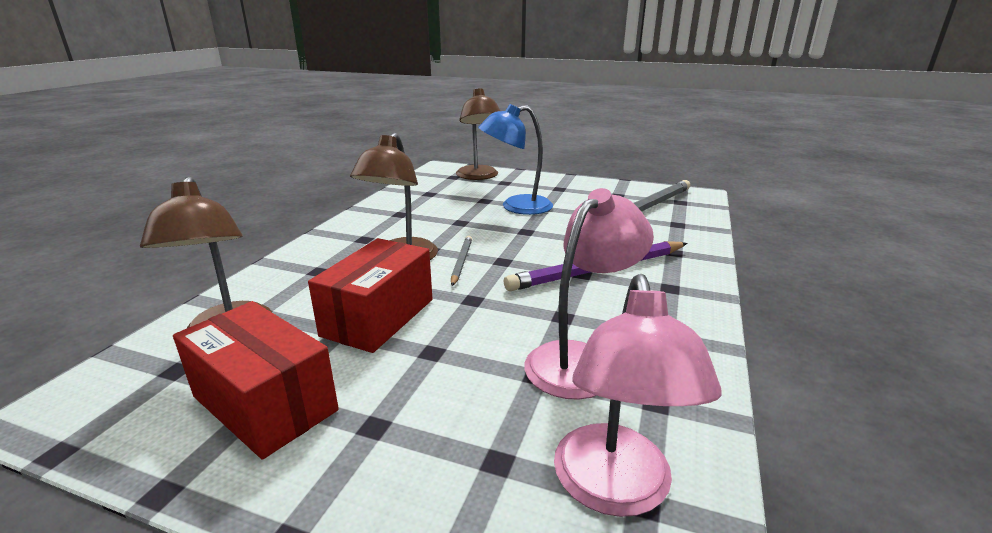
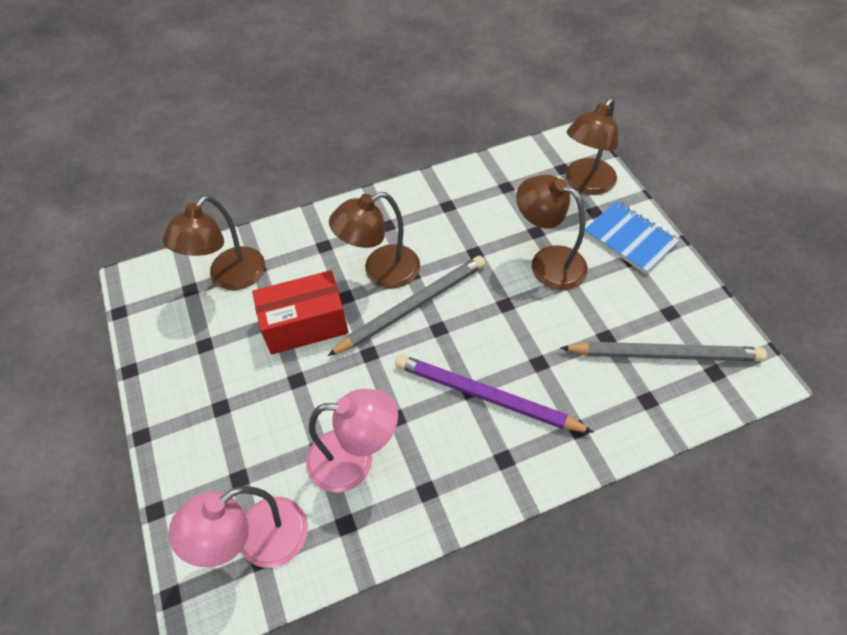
camera: 50 degrees right, 30 degrees up
red box [173,301,339,460] -> none
grey pencil [451,236,472,286] -> grey pencil [327,256,485,356], size x1.96
blue lamp [478,104,553,215] -> brown lamp [516,175,588,290]
none -> blue notebook [585,201,679,274]

